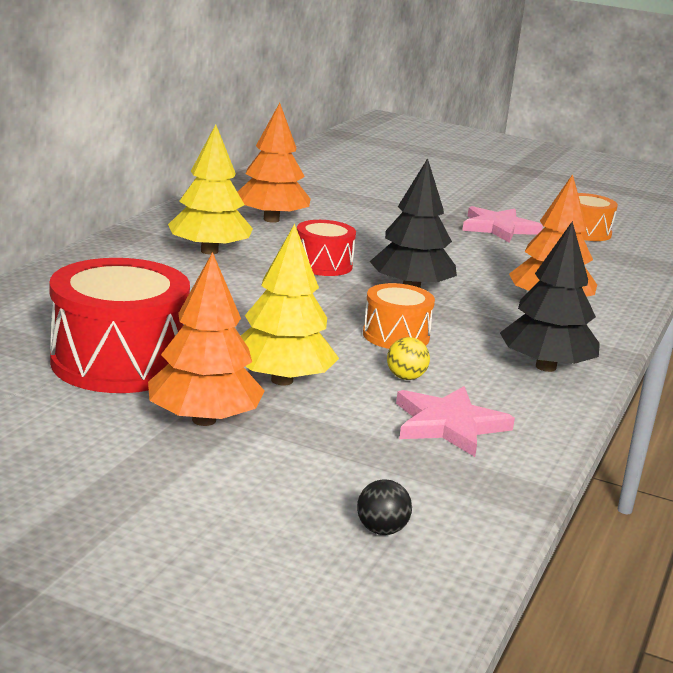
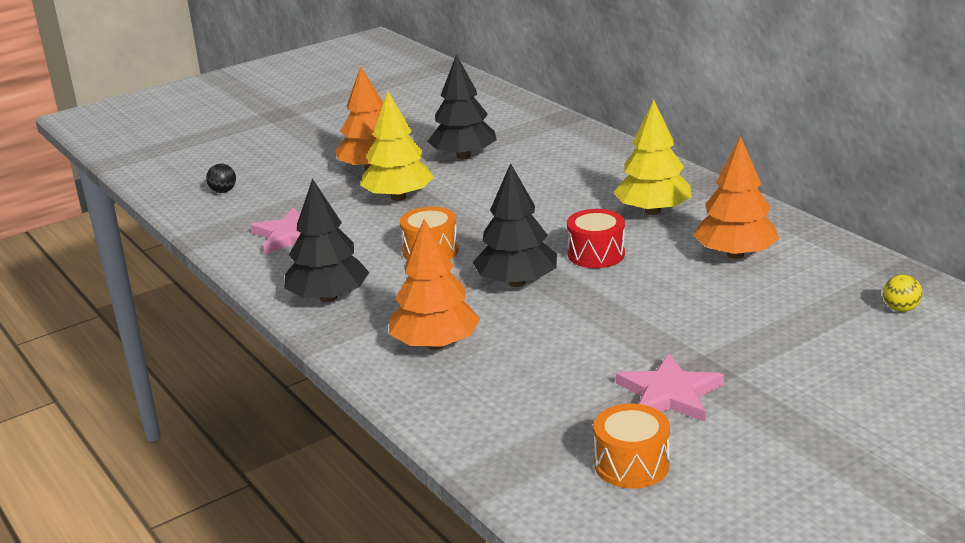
camera: 125 degrees right, 5 degrees up
red drum [49,258,190,393] -> black tree [427,54,497,159]
yellow ball [387,337,430,380] -> yellow ball moved to [883,274,922,312]

